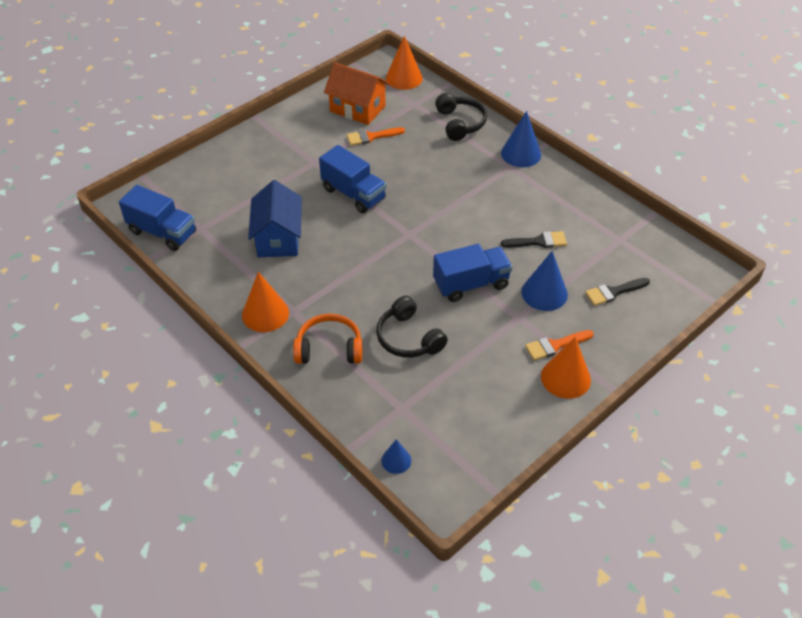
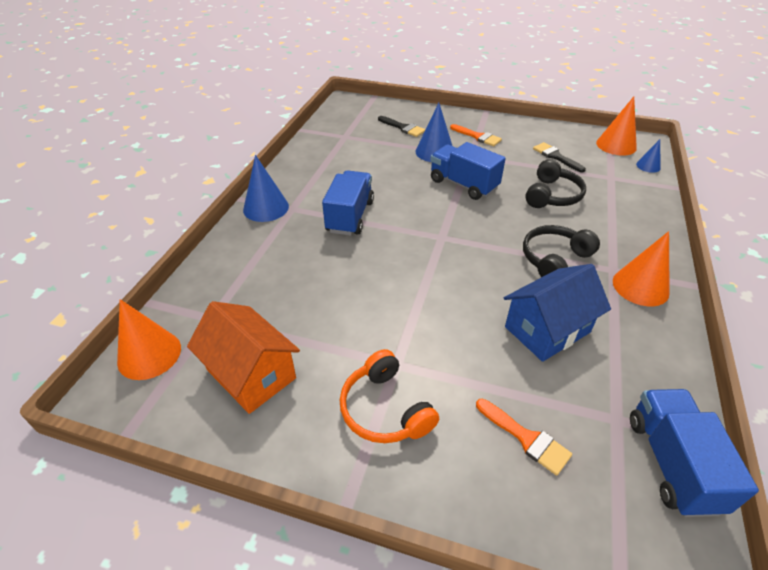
camera: 120 degrees left, 5 degrees down
orange headphones [293,314,362,364] -> orange headphones moved to [340,349,439,443]
blue truck [319,145,386,213] -> blue truck moved to [322,170,374,236]
orange house [324,62,390,125] -> orange house turned 45 degrees counterclockwise [187,301,300,414]
orange brush [347,127,405,146] -> orange brush moved to [476,399,572,476]
black headphones [435,93,487,141] -> black headphones moved to [523,225,600,277]
black brush [501,231,567,248] -> black brush moved to [533,142,586,172]
orange cone [541,337,591,399] -> orange cone moved to [596,96,637,156]

